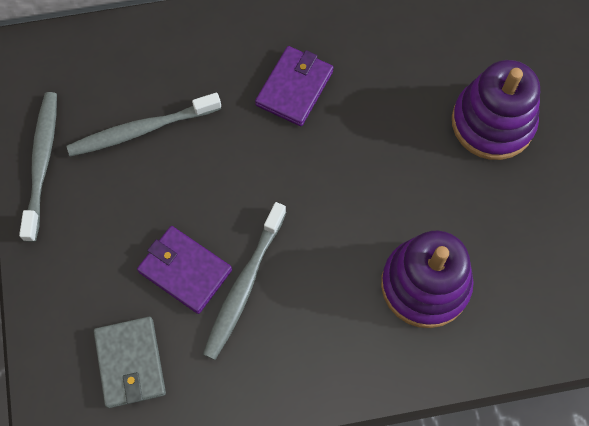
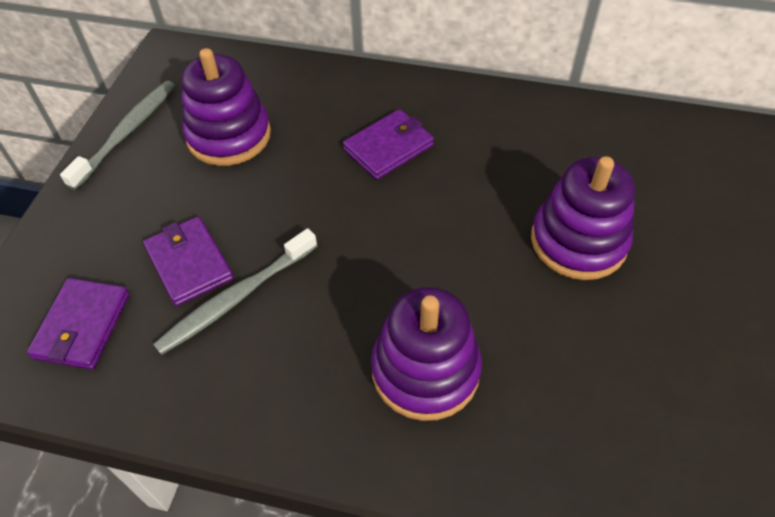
camera: 25 degrees right, 15 degrees down
grey toothbrush [67,93,221,157] -> purple stacking toy [181,48,271,166]
grey wallet [94,317,166,408] -> purple wallet [27,278,130,370]

